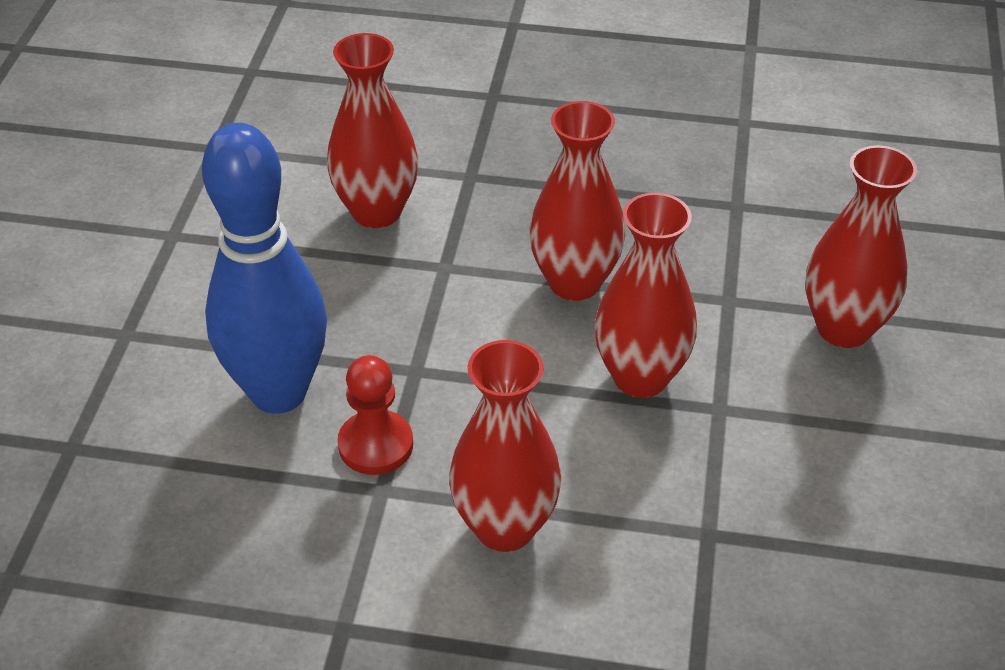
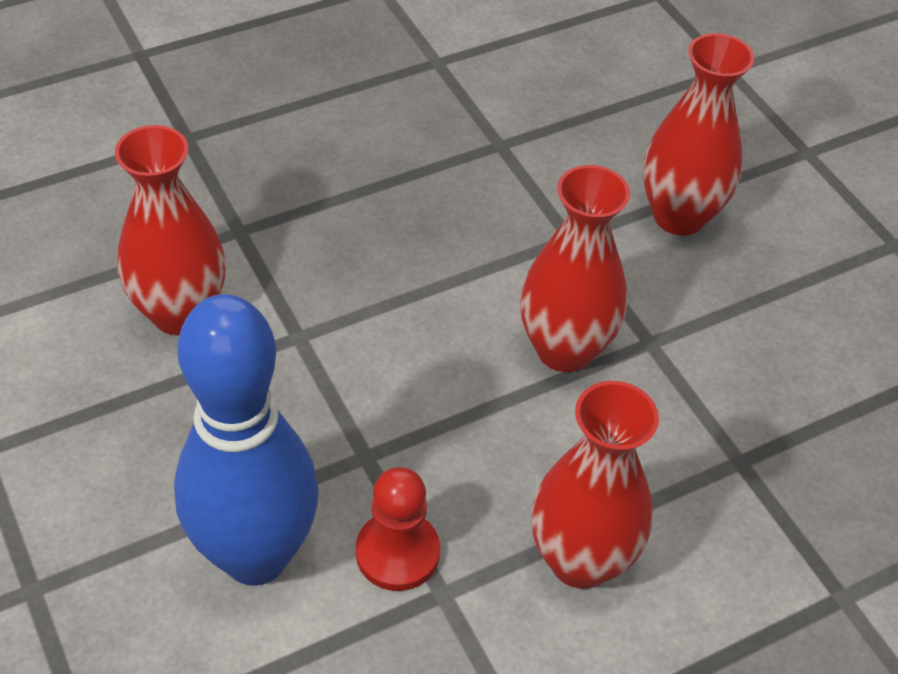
camera: 40 degrees left, 5 degrees up
red vase [529,101,626,301] -> none

